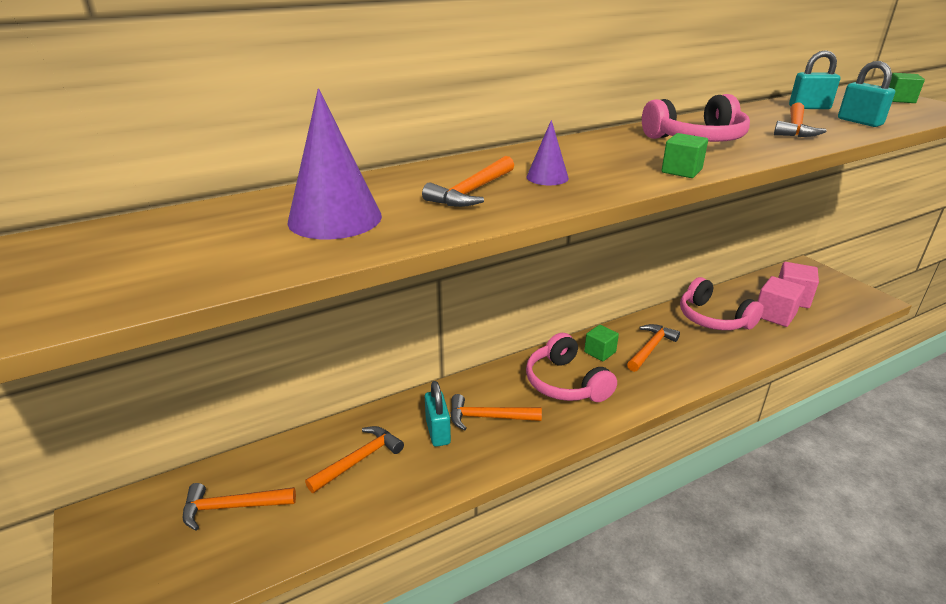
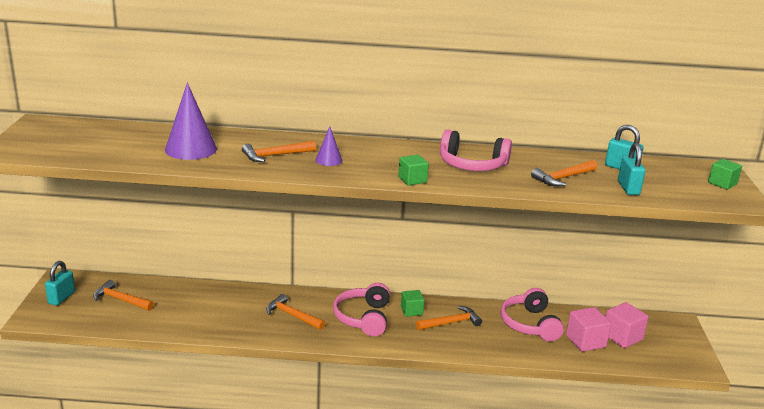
camera: 30 degrees right, 5 degrees down
orange hammer [305,426,404,493] -> none
turquoise padlock [425,381,451,447] -> turquoise padlock moved to [45,261,75,306]

